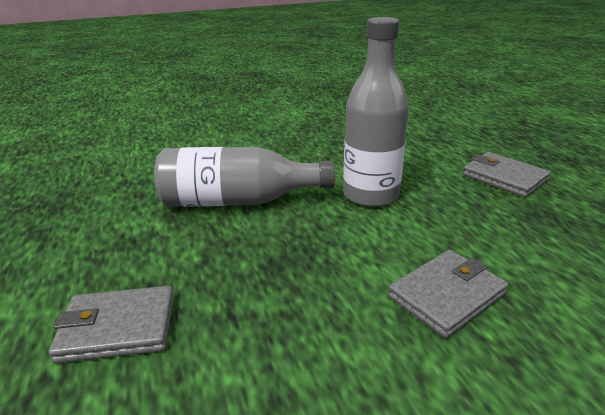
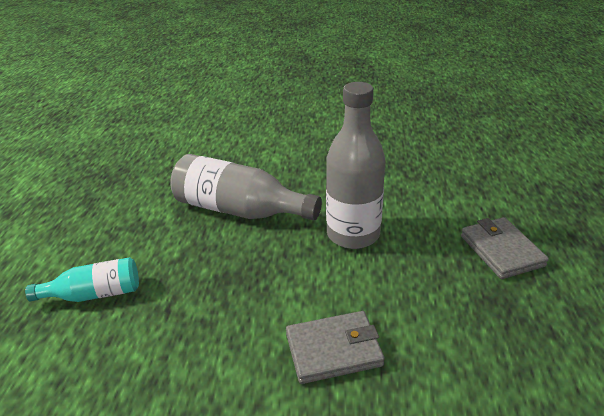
camera: 25 degrees right, 5 degrees up
grey wallet [49,286,174,363] -> turquoise bottle [25,257,139,302]

